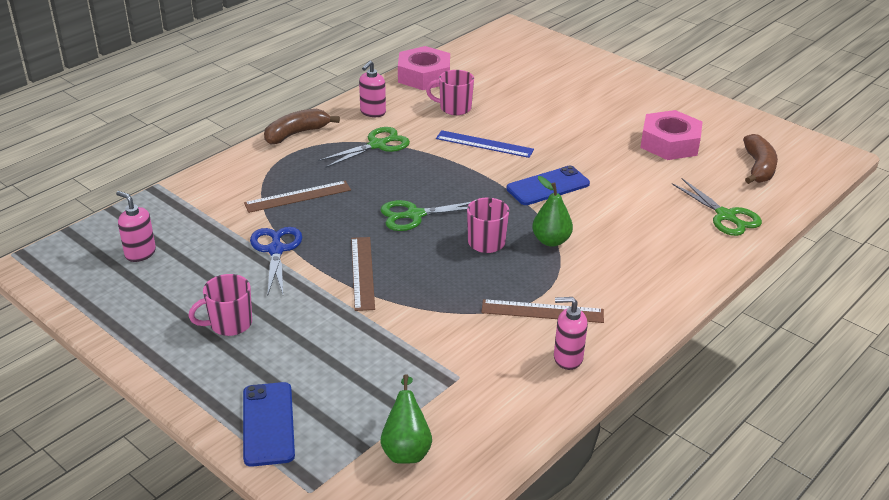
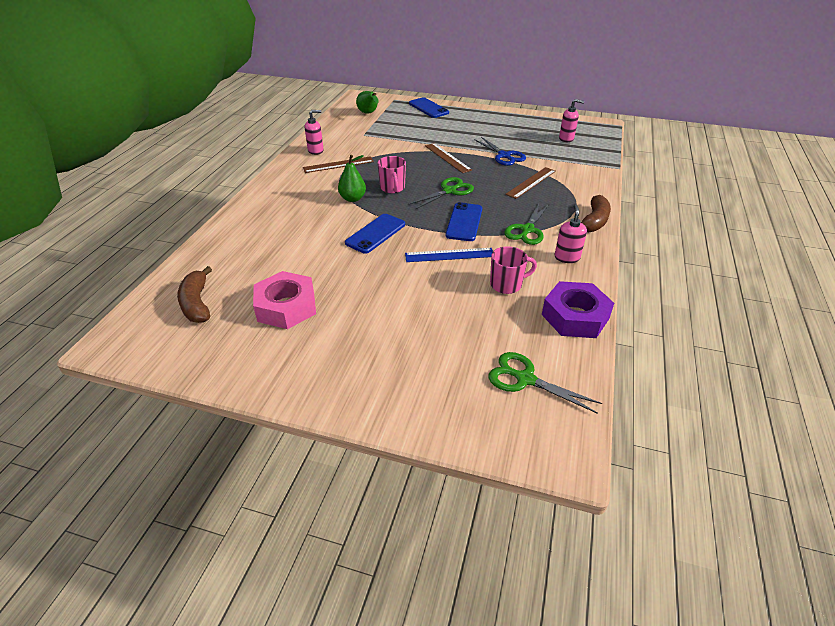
camera: 155 degrees right, 5 degrees up
pink mug [188,274,252,336] -> none
pink nut [398,46,450,90] -> purple nut [542,281,614,338]
green scissors [672,178,762,236] -> green scissors moved to [488,352,602,414]
none -> blue phone [446,202,482,241]

